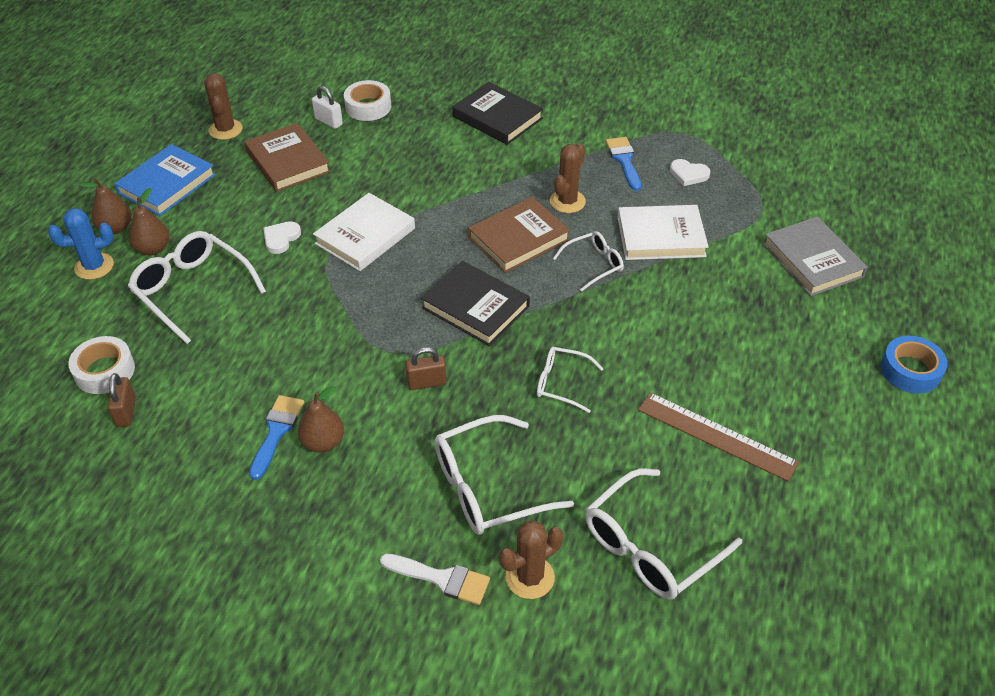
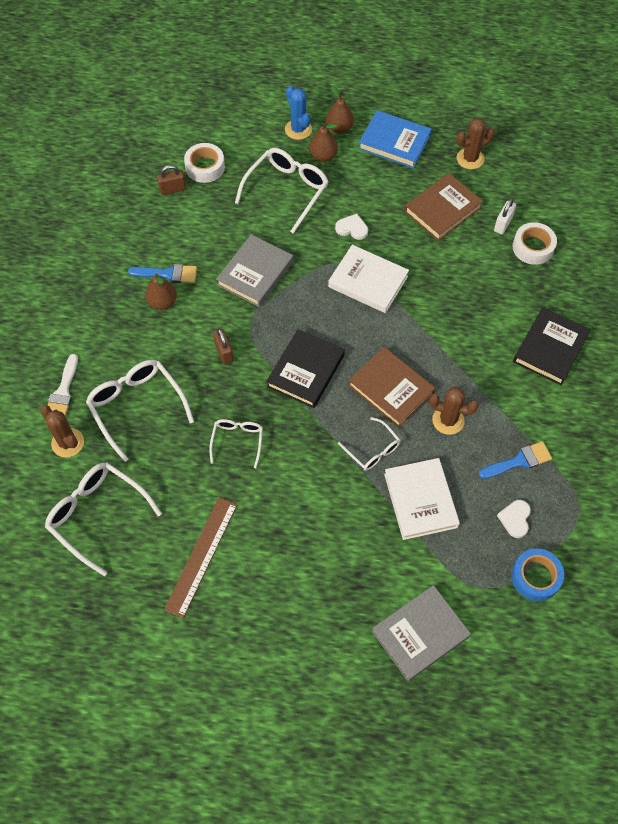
camera: 80 degrees right, 15 degrees up
blue tape [880,336,947,394] -> blue tape moved to [511,549,564,601]
none -> grey book [216,234,293,307]

